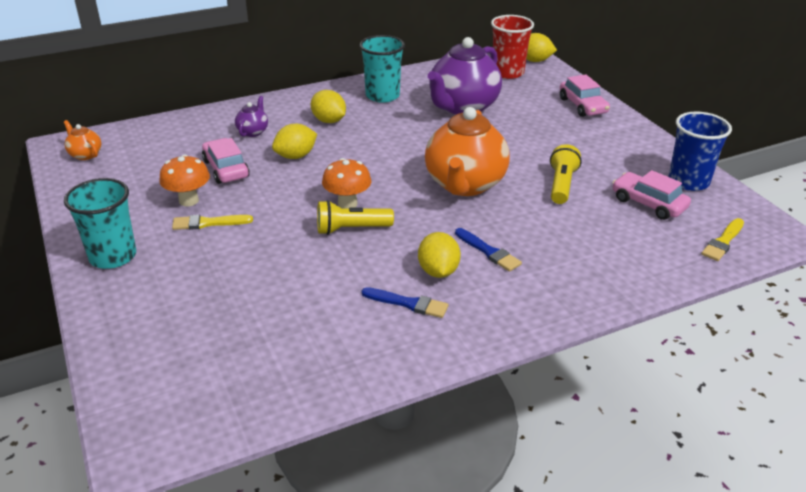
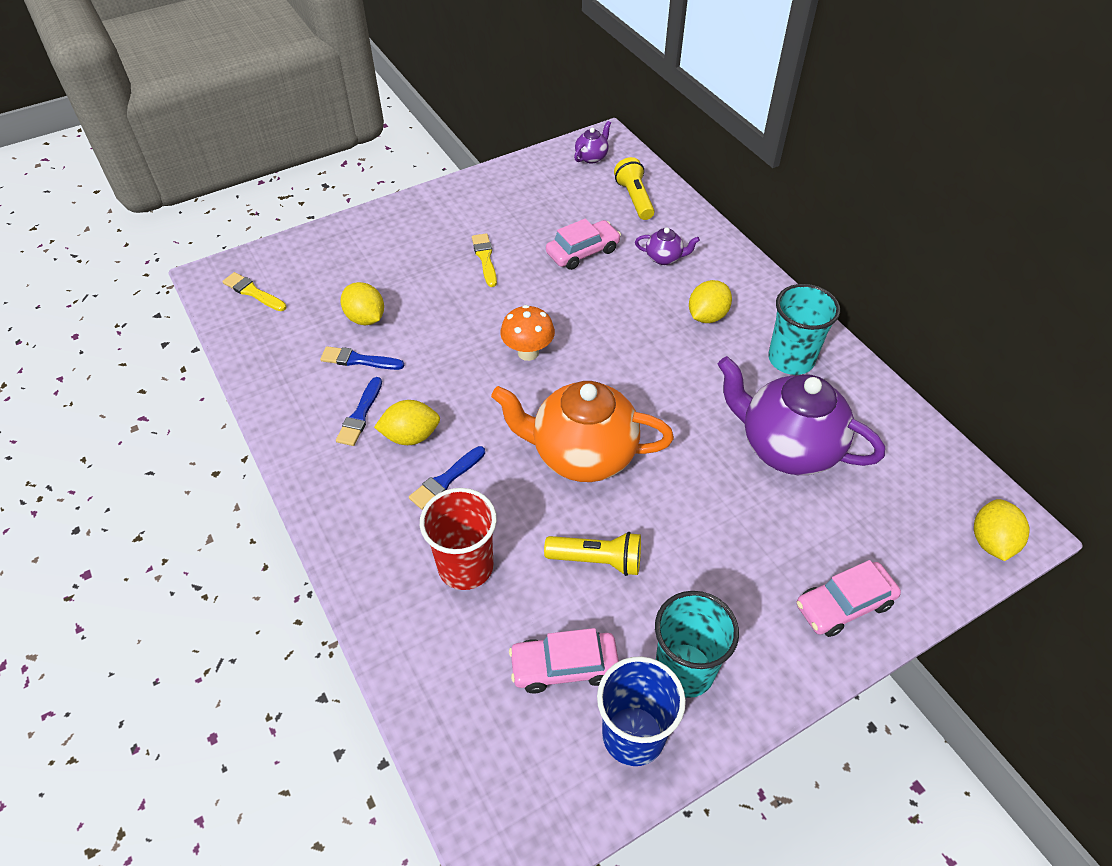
camera: 85 degrees right, 15 degrees up
orange teapot [64,120,101,160] -> purple teapot [574,121,611,163]
turquoise cup [64,178,136,269] -> turquoise cup moved to [655,591,739,698]
orange mushroom [159,154,210,206] -> none
yellow lemon [272,124,317,159] -> yellow lemon moved to [341,282,384,325]
yellow flashlight [317,200,394,235] -> yellow flashlight moved to [614,157,655,220]
red cup [491,15,534,79] -> red cup moved to [420,488,497,590]
pink car [612,170,691,220] -> pink car turned 135 degrees counterclockwise [509,628,619,693]
yellow brush [701,218,744,261] -> yellow brush moved to [222,272,287,311]
none -> blue brush [320,346,404,370]

